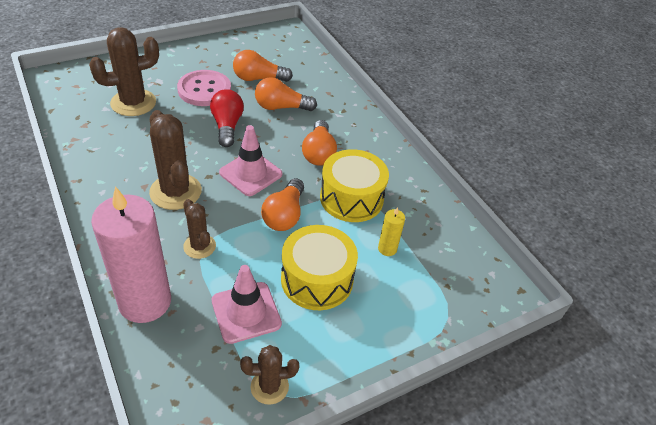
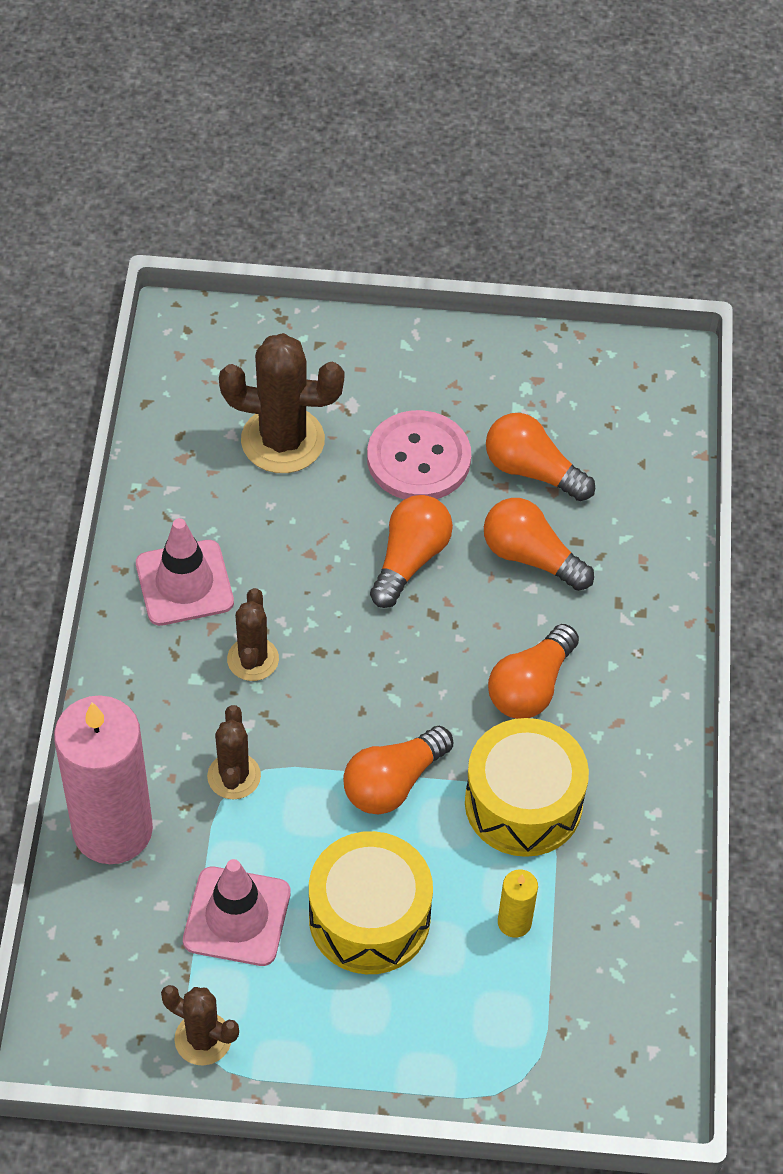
camera: 35 degrees right, 10 degrees up
brown cactus [149,110,202,210] -> brown cactus [227,588,279,681], size x0.58
red light bulb [210,89,244,147] -> orange light bulb [370,495,453,608]
pink traffic cone [219,125,282,196] -> pink traffic cone moved to [136,518,234,626]

